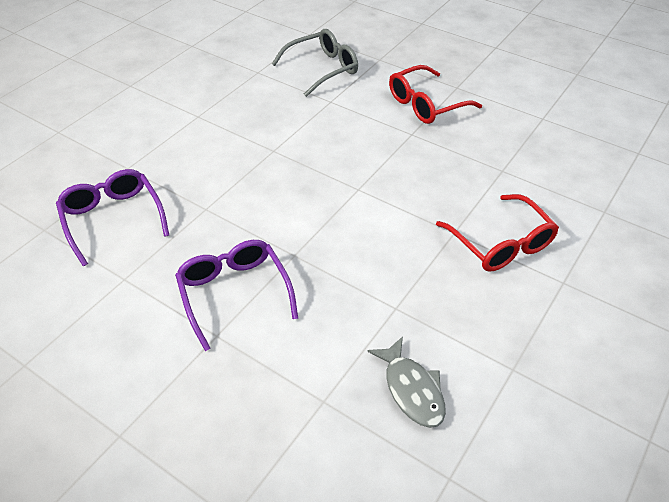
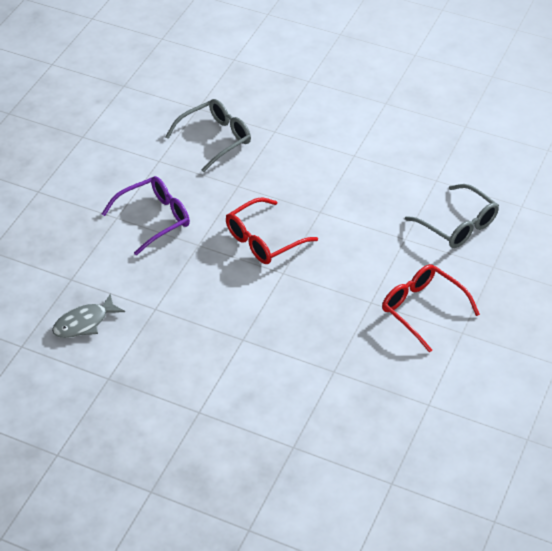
camera: 80 degrees right, 0 degrees up
purple glasses [56,169,169,266] -> grey glasses [165,99,251,172]
red glasses [436,194,559,272] -> red glasses moved to [226,197,318,264]

